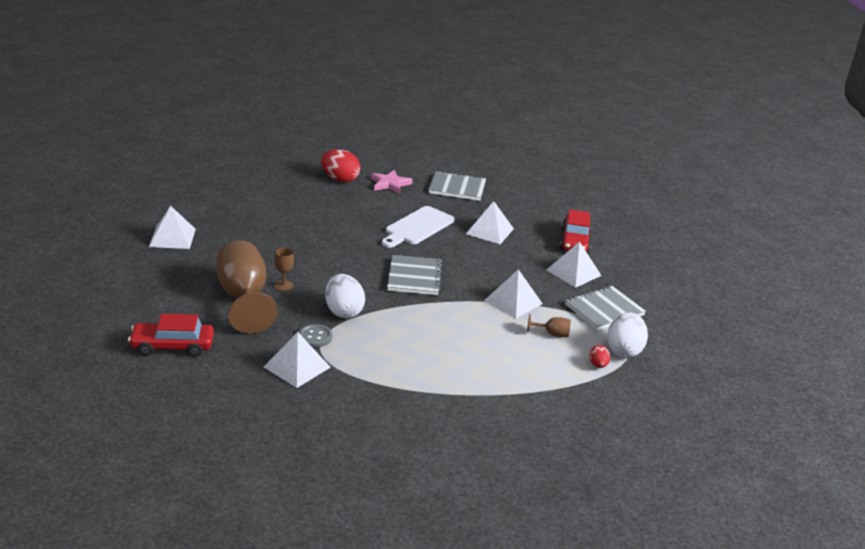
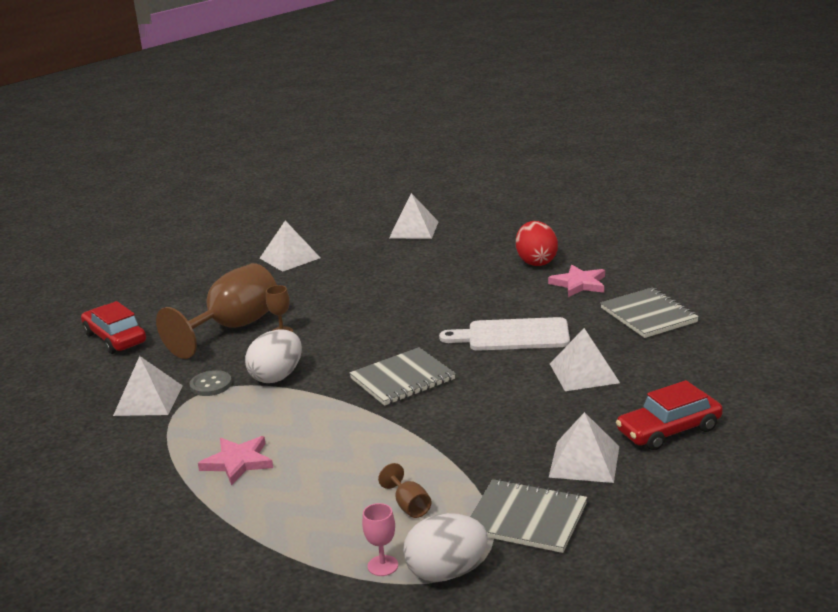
camera: 60 degrees right, 5 degrees down
white pyramid [485,269,543,318] -> white pyramid moved to [389,193,439,239]
red egg [589,345,610,368] -> pink goblet [362,503,398,576]
none -> pink star [198,436,273,486]

